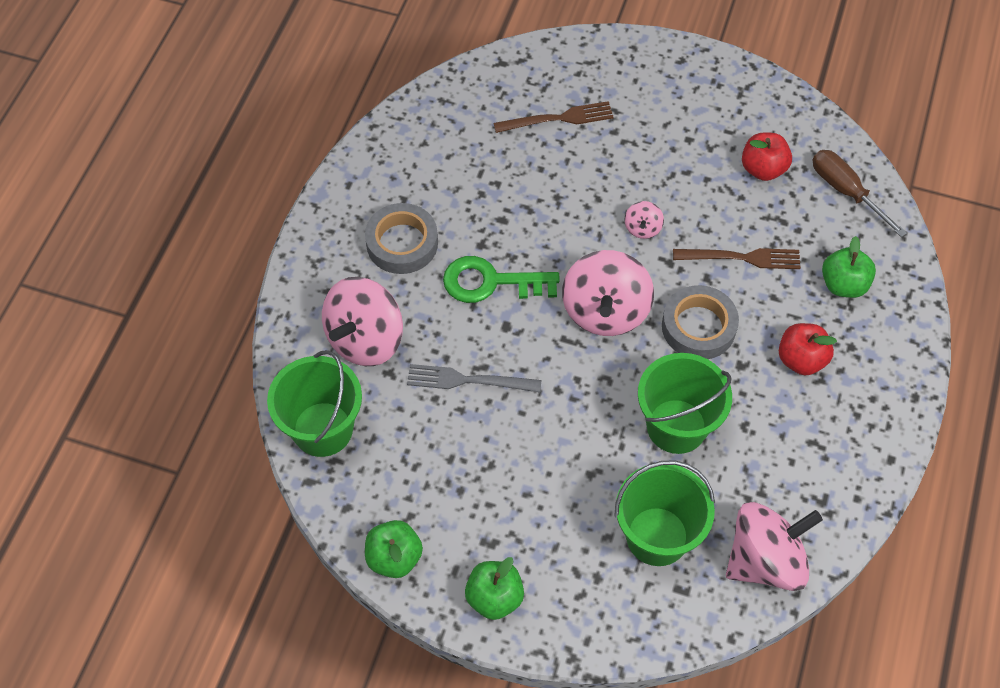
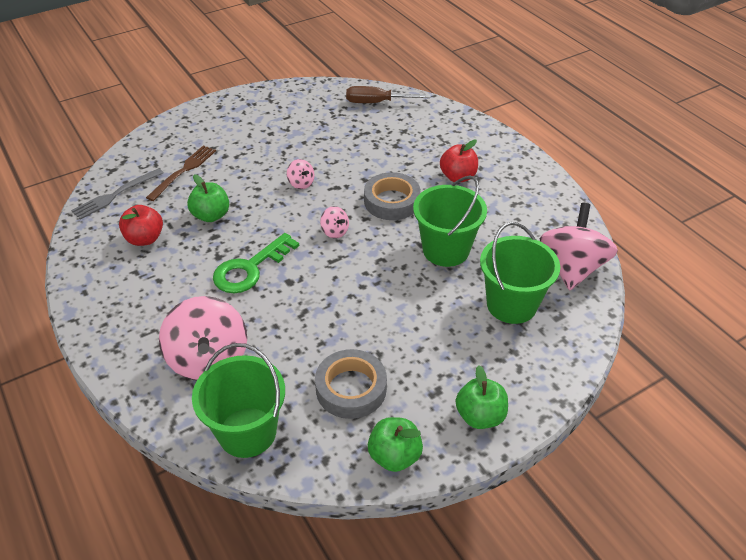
camera: 50 degrees left, 15 degrees down
grey tape [365,203,438,274] -> grey tape moved to [315,349,387,419]
grey fork [407,364,541,393] -> grey fork moved to [71,168,164,220]
pink spinning top [562,250,654,336] -> pink spinning top [320,206,349,239], size x0.45
brown fork [673,248,801,269] -> none
red apple [742,132,792,181] -> red apple moved to [119,205,163,246]
green apple [822,236,876,298] -> green apple moved to [187,174,229,222]

